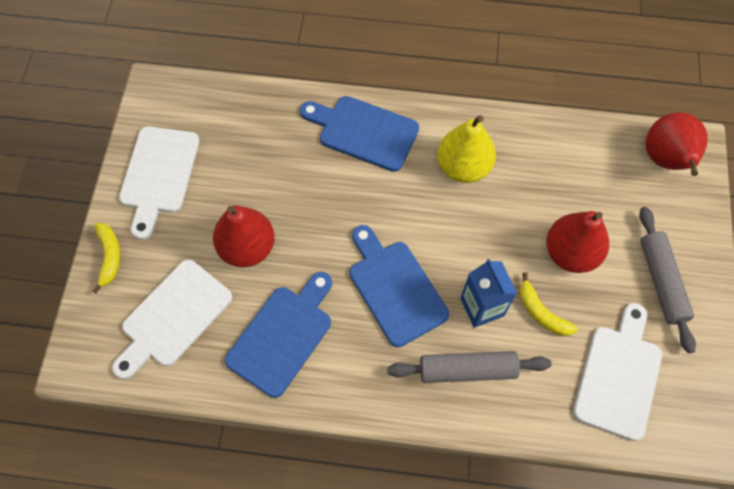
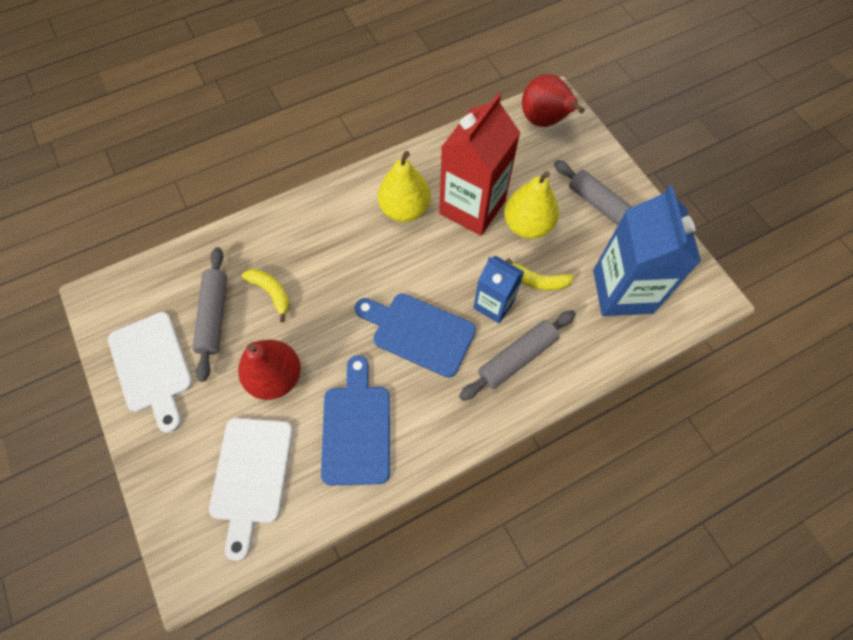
camera: 35 degrees left, 0 degrees up
yellow banana [93,223,120,293] -> yellow banana moved to [242,269,290,322]
blue cutting board [300,96,419,172] -> none
red pear [546,211,609,273] -> yellow pear [504,171,559,239]
white cutting board [573,303,662,441] -> blue carton [593,186,701,316]
none -> grey rolling pin [192,247,227,382]
none -> red carton [439,94,520,236]

